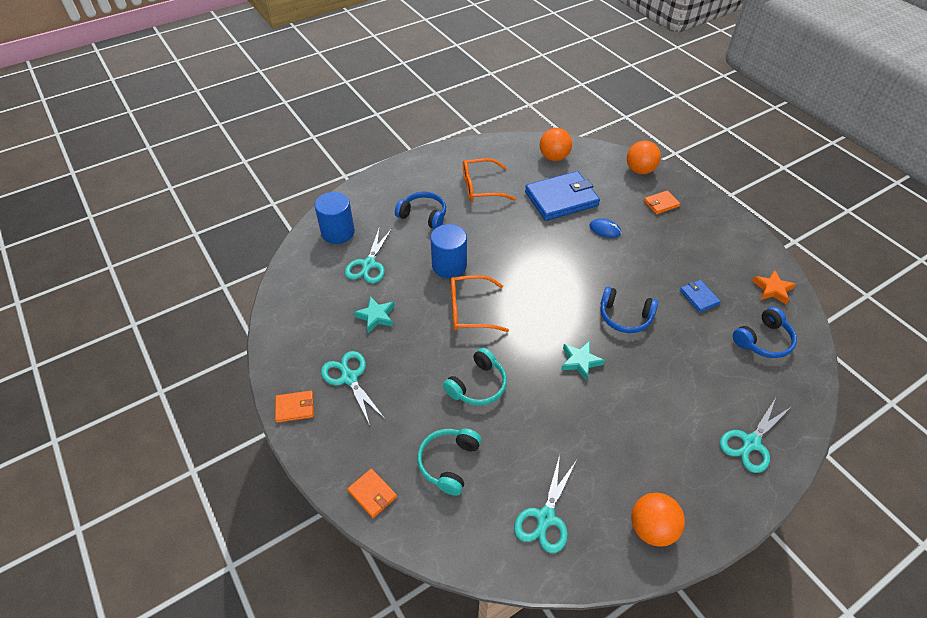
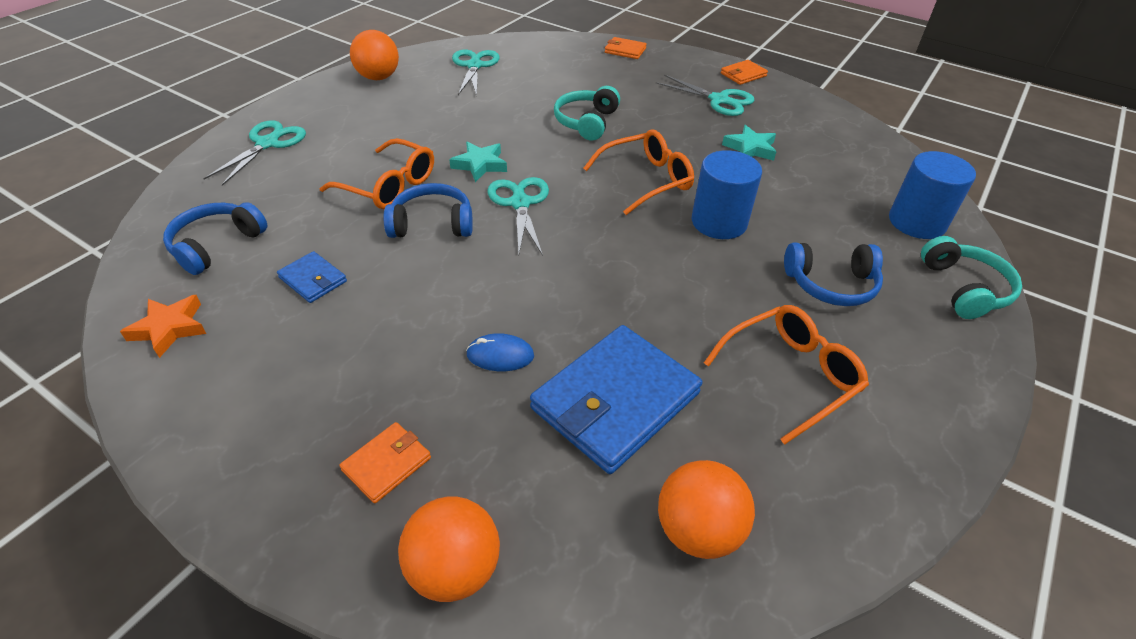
camera: 155 degrees right, 5 degrees down
turquoise scissors [345,226,392,283] -> turquoise scissors moved to [488,177,549,256]
turquoise headphones [417,428,482,496] -> turquoise headphones moved to [921,236,1022,319]
none -> orange glasses [320,138,434,209]

